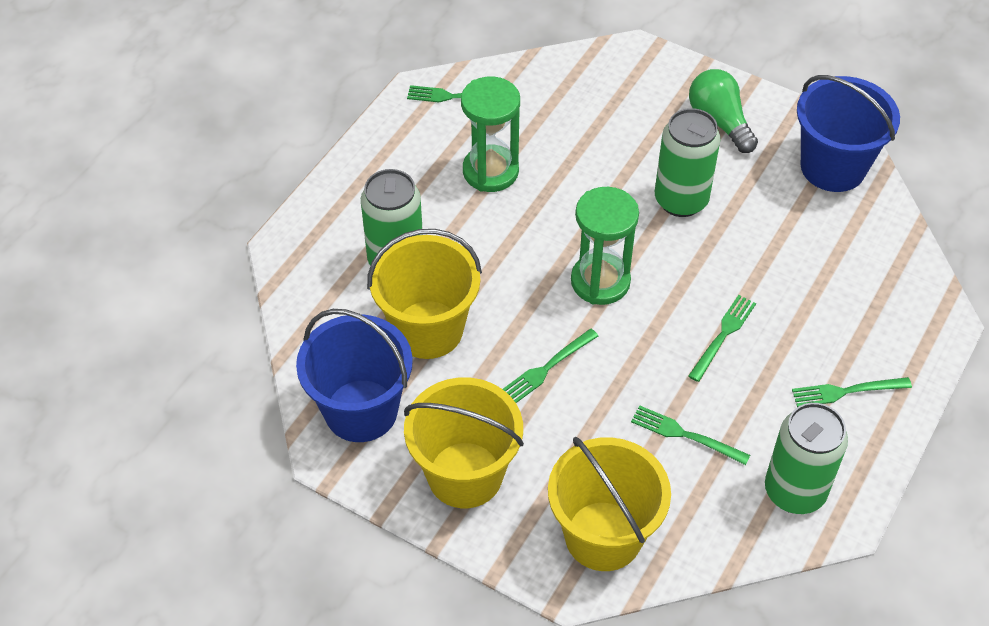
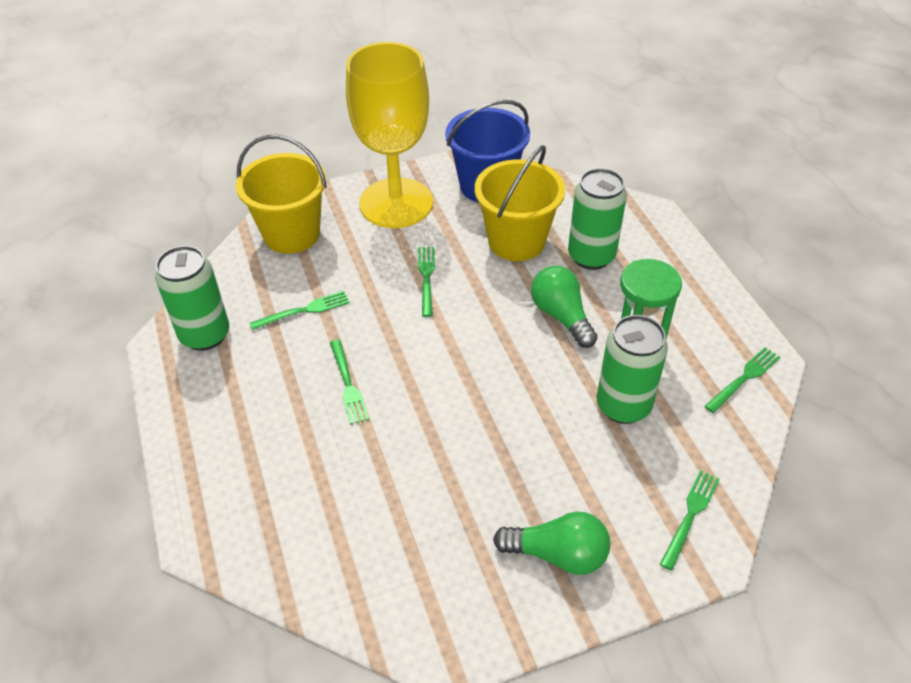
camera: 130 degrees right, 5 degrees down
yellow bucket [404,377,524,508] -> yellow goblet [346,42,433,228]
green hourglass [571,187,639,305] -> none
green can [655,108,721,217] -> green can moved to [596,315,668,424]
green fork [792,377,912,407] -> green fork moved to [660,470,720,571]
blue bucket [797,75,900,192] -> none
none -> green light bulb [531,266,598,348]

